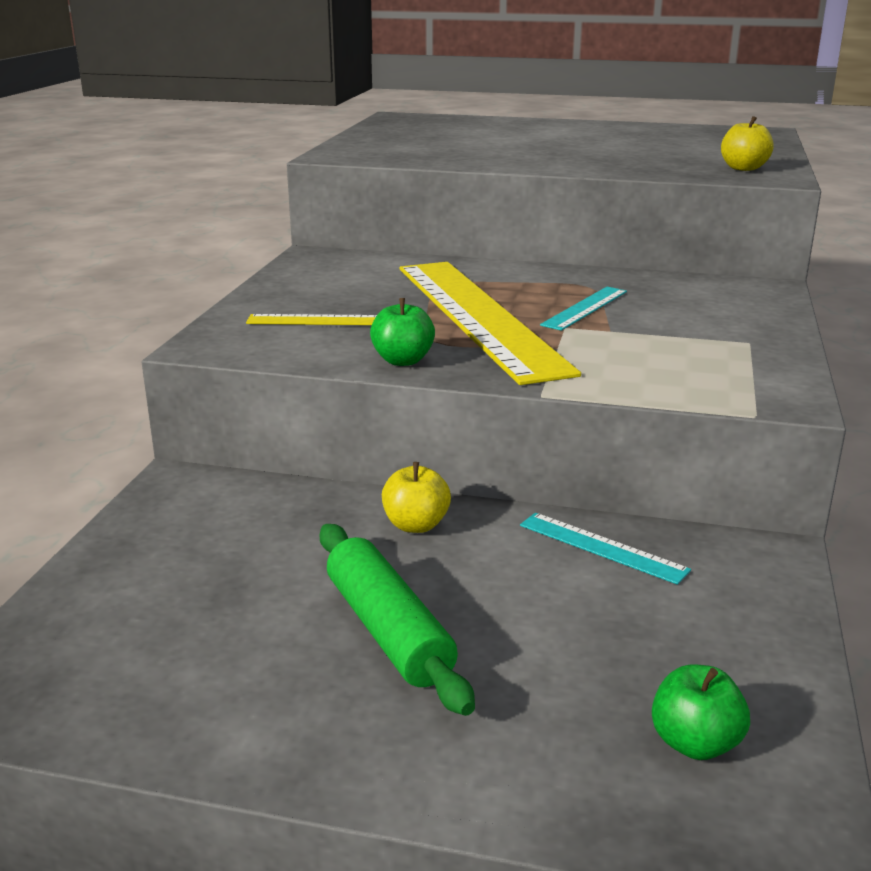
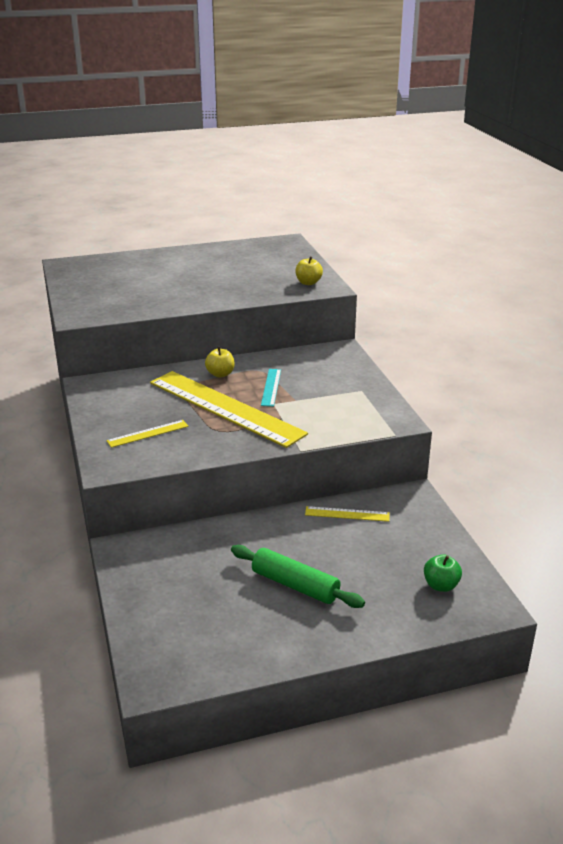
camera: 30 degrees left, 5 degrees up
green apple [370,298,435,366] -> none
yellow apple [382,462,451,533] -> yellow apple moved to [205,347,235,377]
turquoise ruler [520,513,691,585] -> yellow ruler [305,506,390,522]

